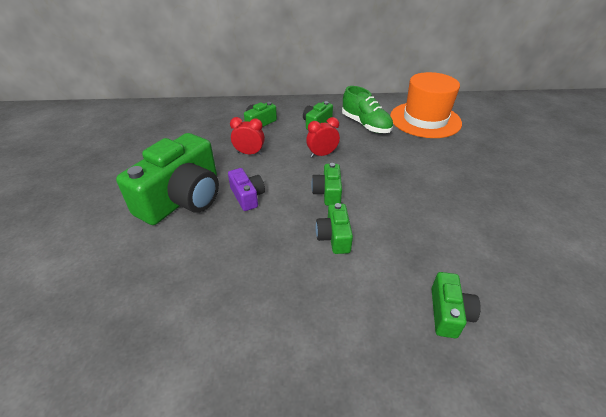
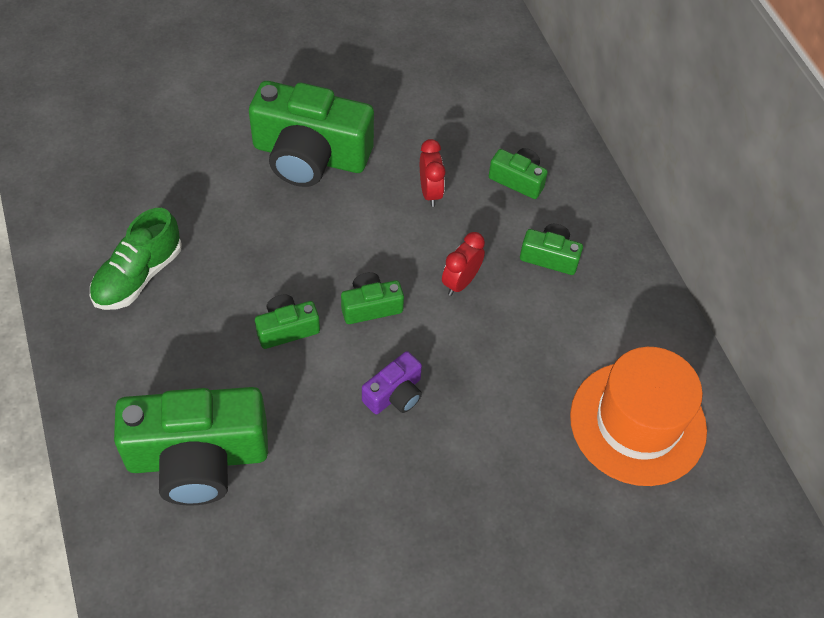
camera: 70 degrees right, 15 degrees up
purple camera [228,168,265,211] -> purple camera moved to [362,351,422,414]
red clock [306,117,340,157] -> red clock turned 105 degrees counterclockwise [442,232,485,296]
green shoe [342,86,393,133] -> green shoe moved to [90,208,182,310]
green camera [431,272,481,338] -> green camera [114,387,268,506], size x2.14

